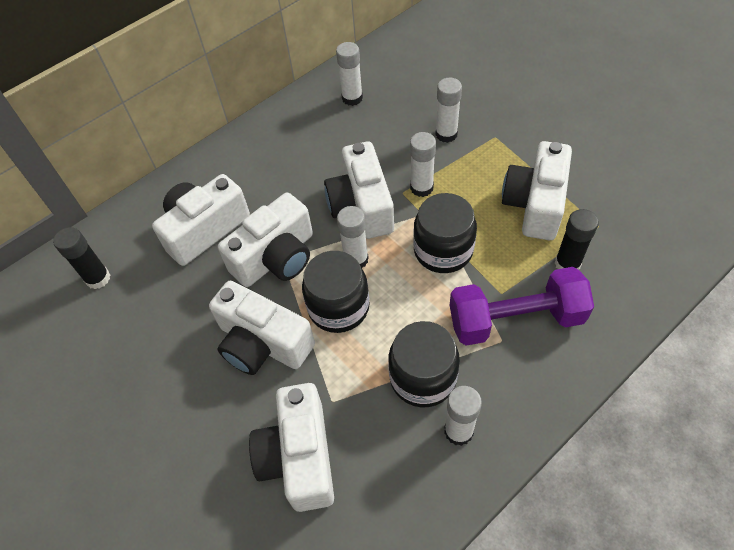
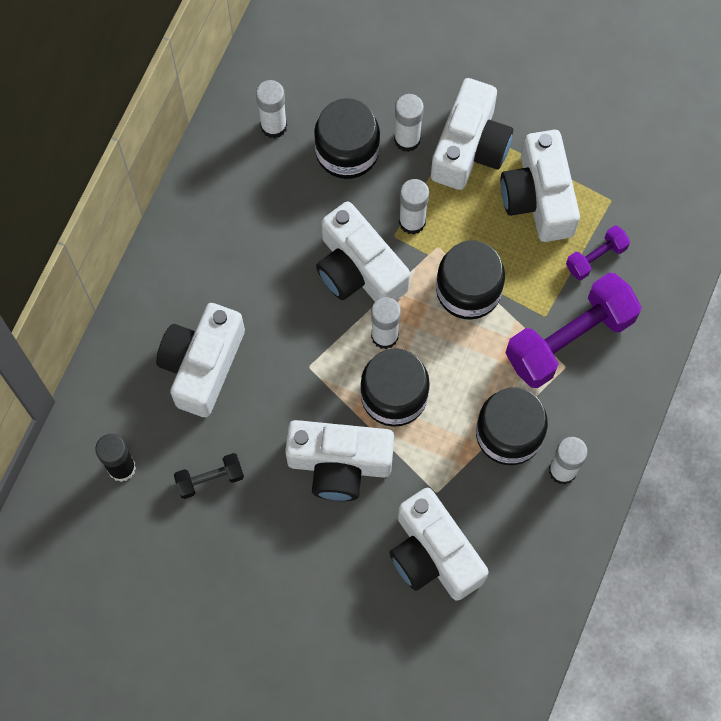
camera: 30 degrees left, 15 degrees up
white camera [218,193,313,287] -> white camera moved to [431,78,513,190]
black glue stick [555,209,599,270] -> purple dumbbell [566,225,630,280]
none -> black dumbbell [174,453,244,499]
none -> black jar [314,98,380,179]

